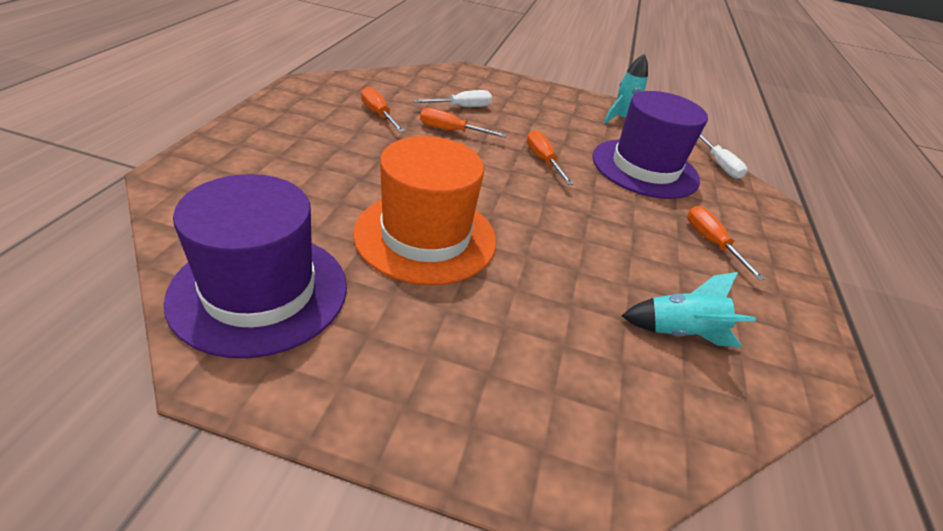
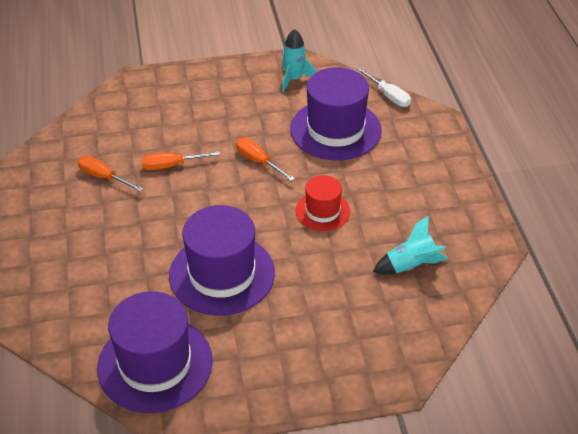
camera: 20 degrees left, 5 degrees up
orange hat [353,136,496,285] -> purple hat [169,205,275,316]
white screwdriver [413,90,492,107] -> none
orange screwdriver [687,206,765,280] -> none
none -> red hat [295,175,350,231]

